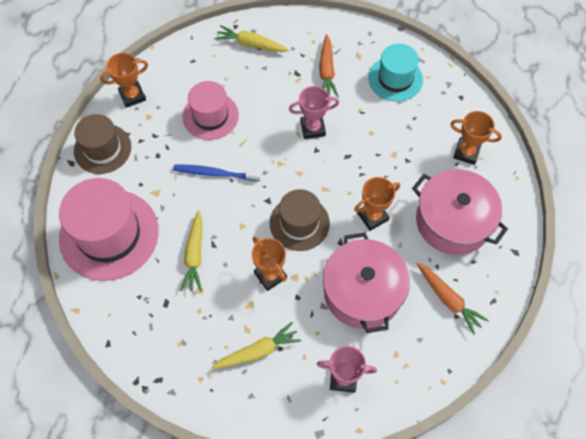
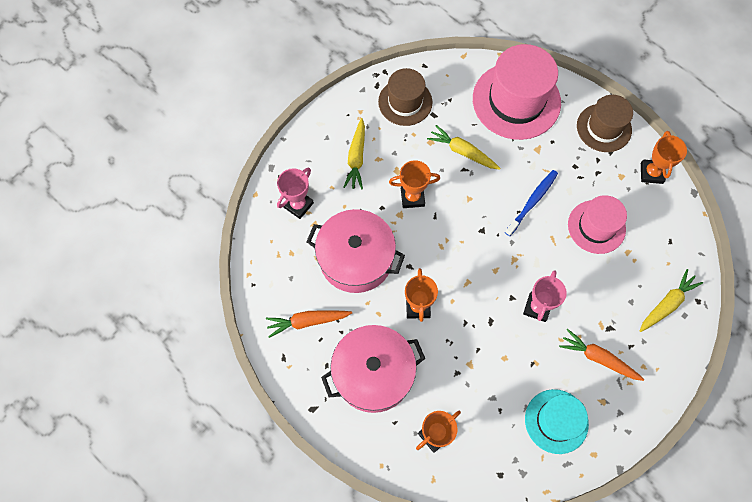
camera: 120 degrees right, 5 degrees up
brown hat [270,189,330,251] -> brown hat moved to [378,68,433,126]

